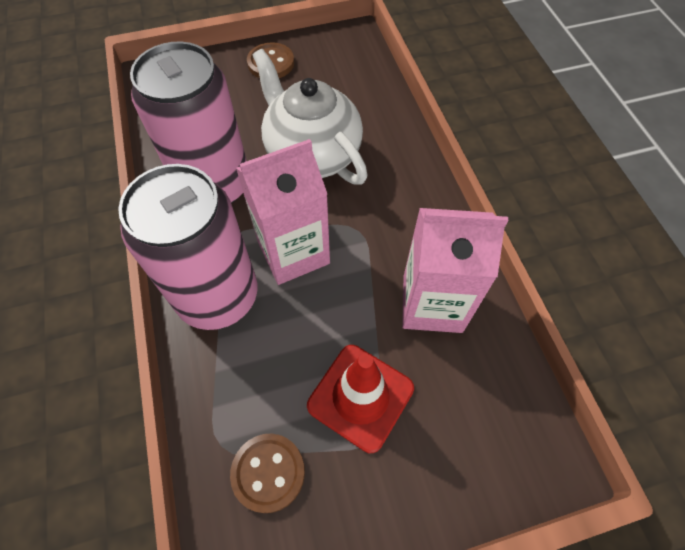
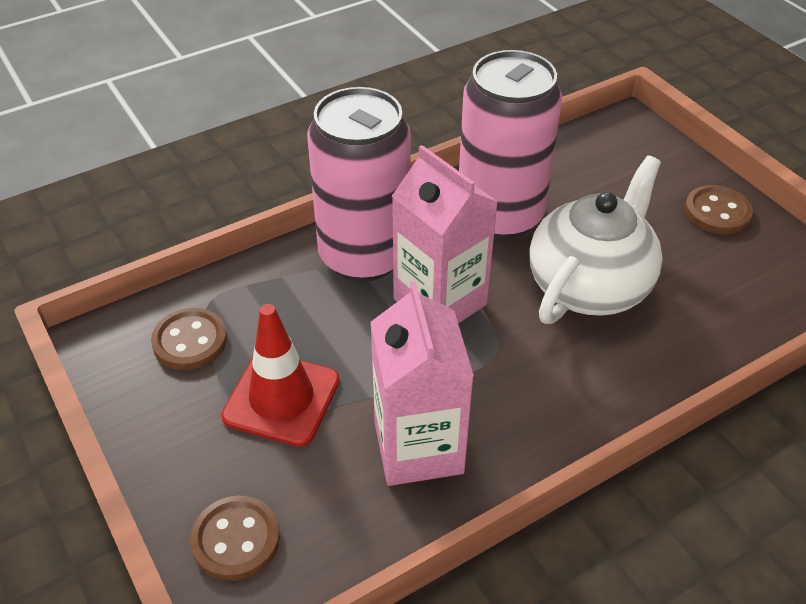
camera: 75 degrees right, 15 degrees down
none -> brown button [190,496,280,581]

